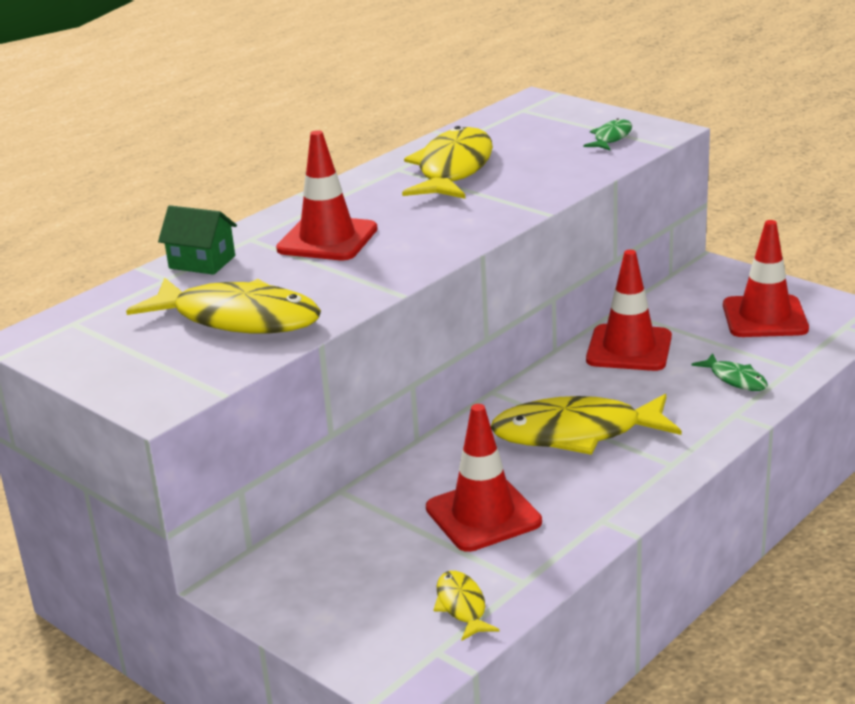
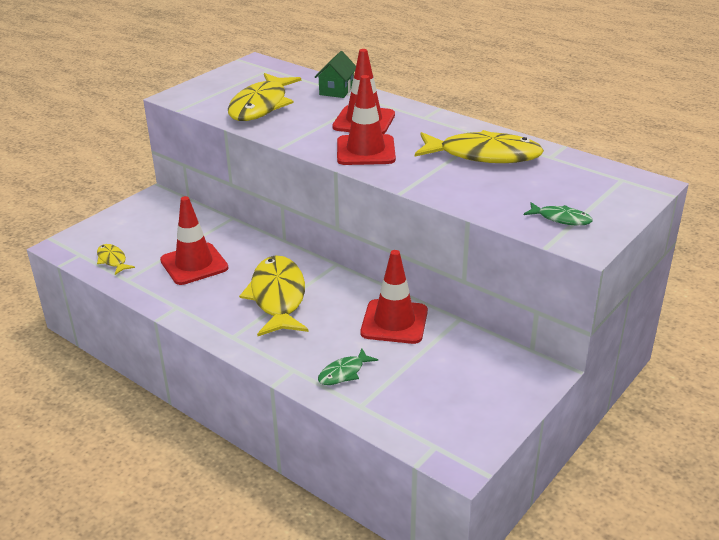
camera: 85 degrees right, 5 degrees up
yellow fish [434,571,499,641] -> yellow fish turned 105 degrees counterclockwise [97,244,135,275]
red traffic cone [723,220,809,337] -> red traffic cone moved to [337,75,396,165]

